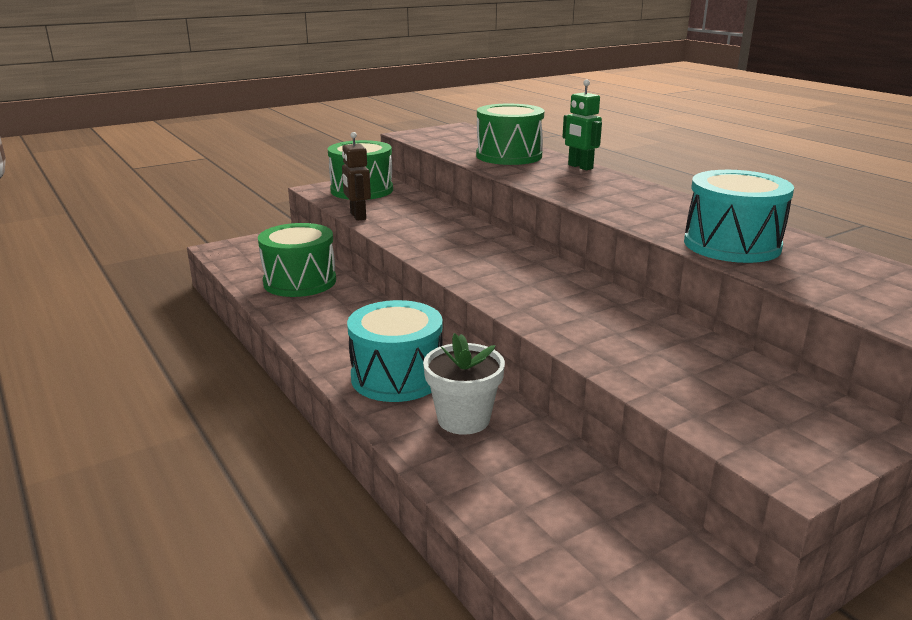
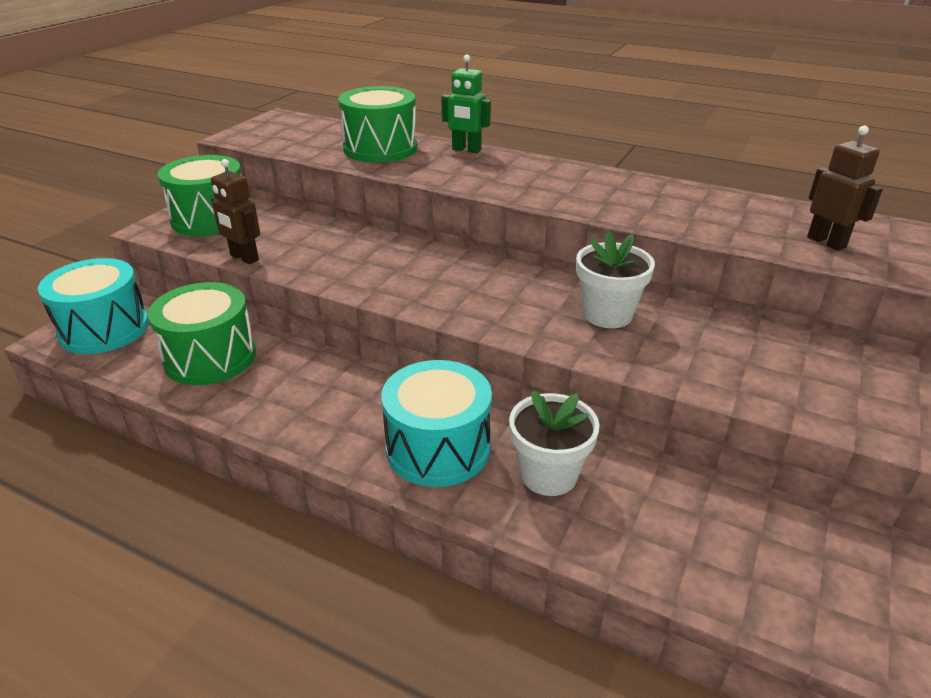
camera: 30 degrees left, 10 degrees up
turquoise drum [684,170,794,263] -> turquoise drum moved to [38,258,149,354]
none -> white flower pot [576,230,655,328]
none -> brown robot [807,126,883,251]

